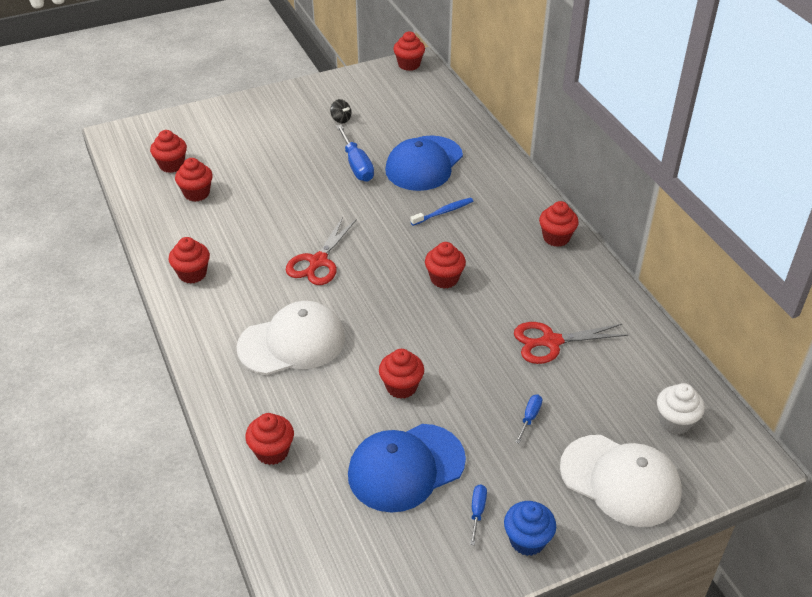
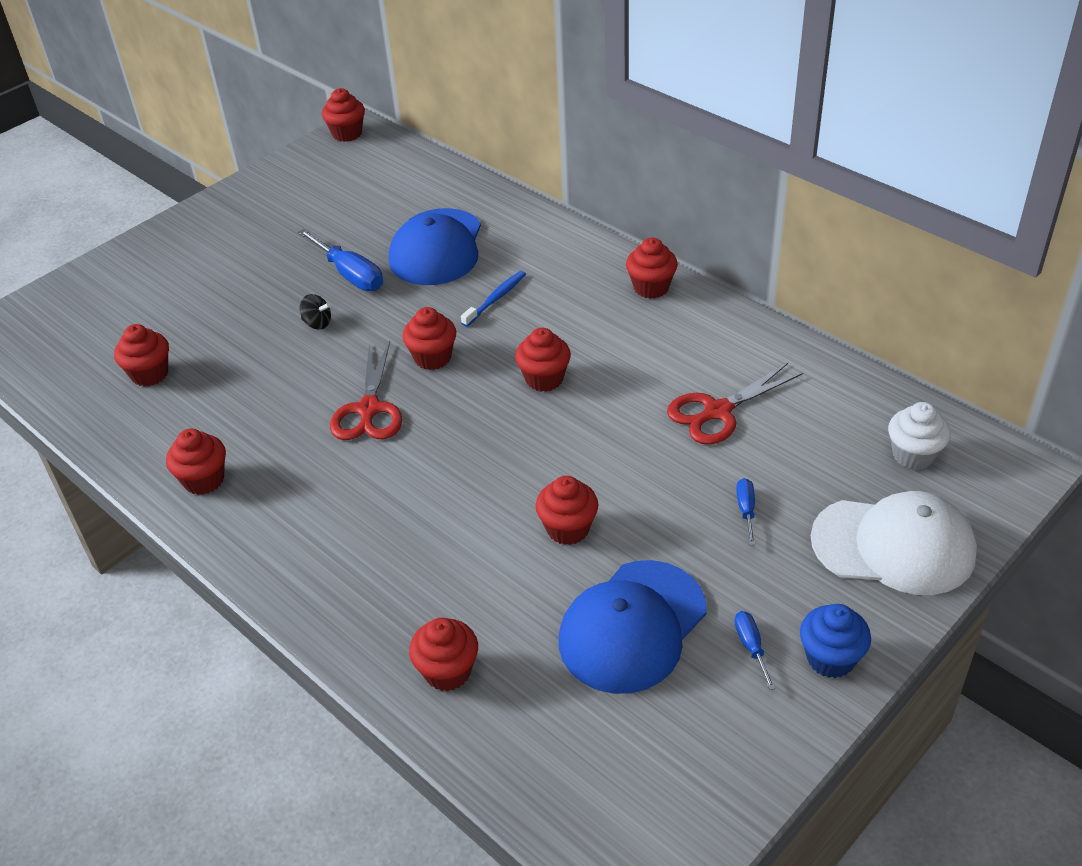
camera: 20 degrees left, 0 degrees up
red cupcake [150,130,187,173] -> red cupcake moved to [402,307,456,370]
white cap [236,301,345,375] -> none
black spinning top [330,99,351,123] -> black spinning top moved to [300,294,331,329]

